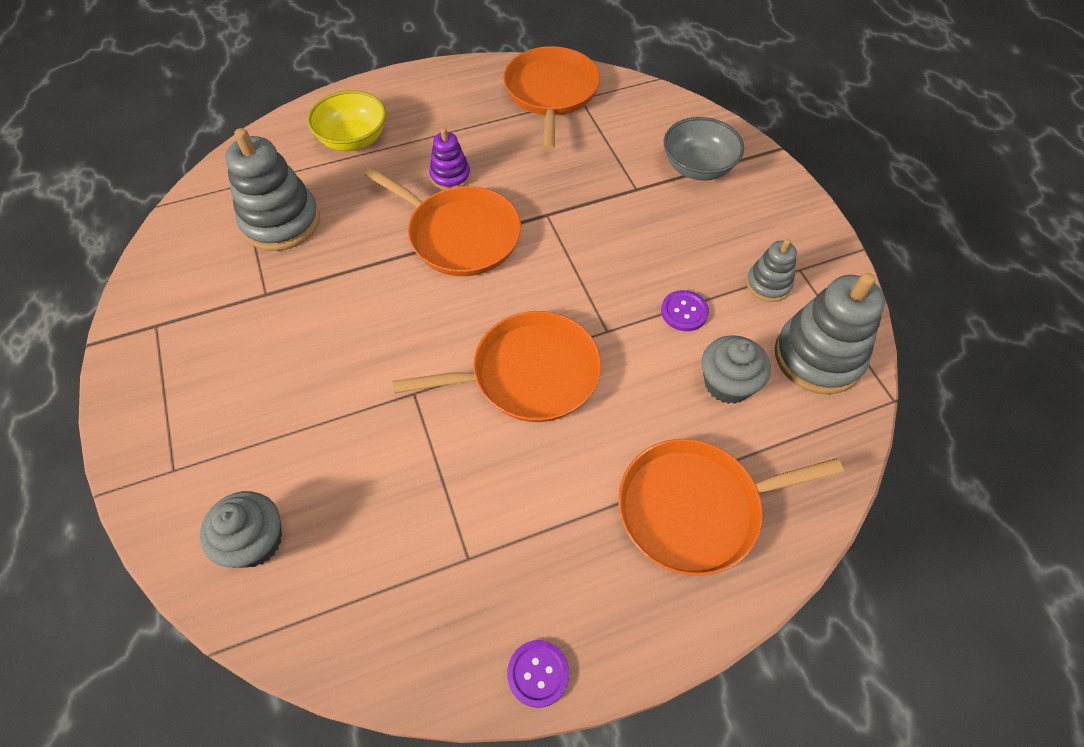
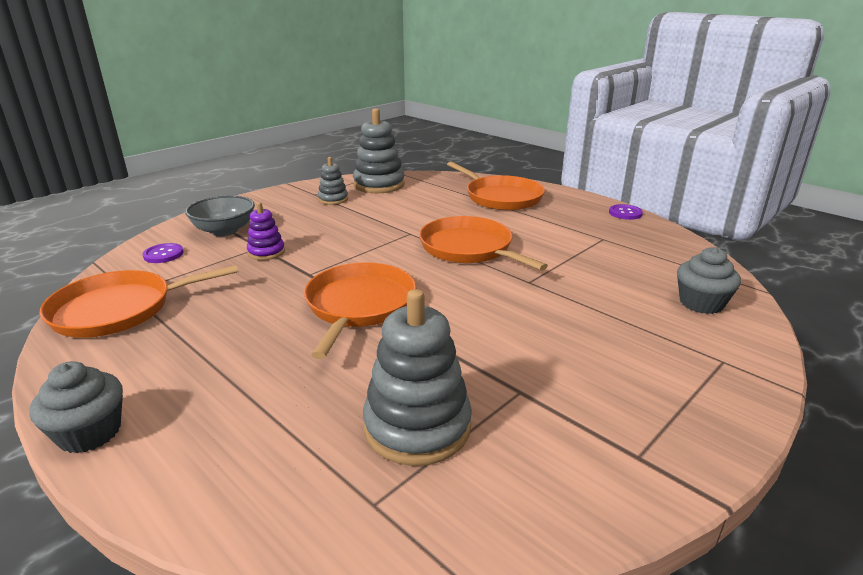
camera: 115 degrees left, 30 degrees down
yellow bowl [307,90,386,151] -> none
purple stacking toy [429,128,471,190] -> purple stacking toy moved to [247,202,285,260]
purple button [661,290,709,331] -> purple button moved to [143,243,184,263]
grey cupcake [702,335,771,404] -> grey cupcake moved to [29,361,123,453]

